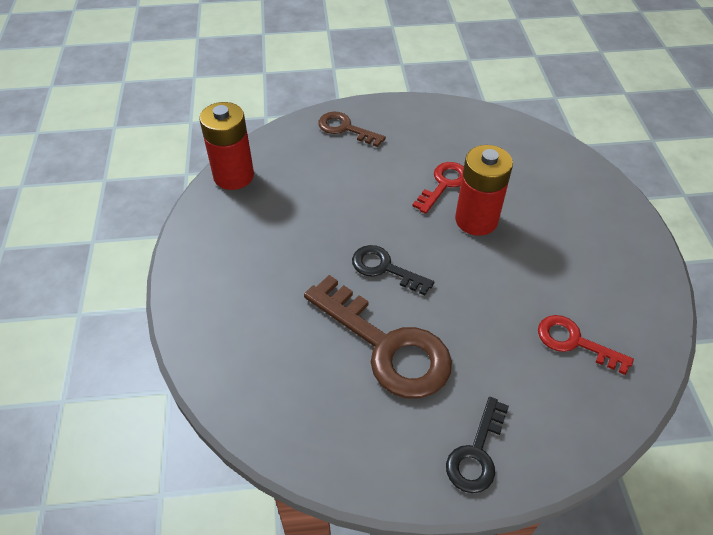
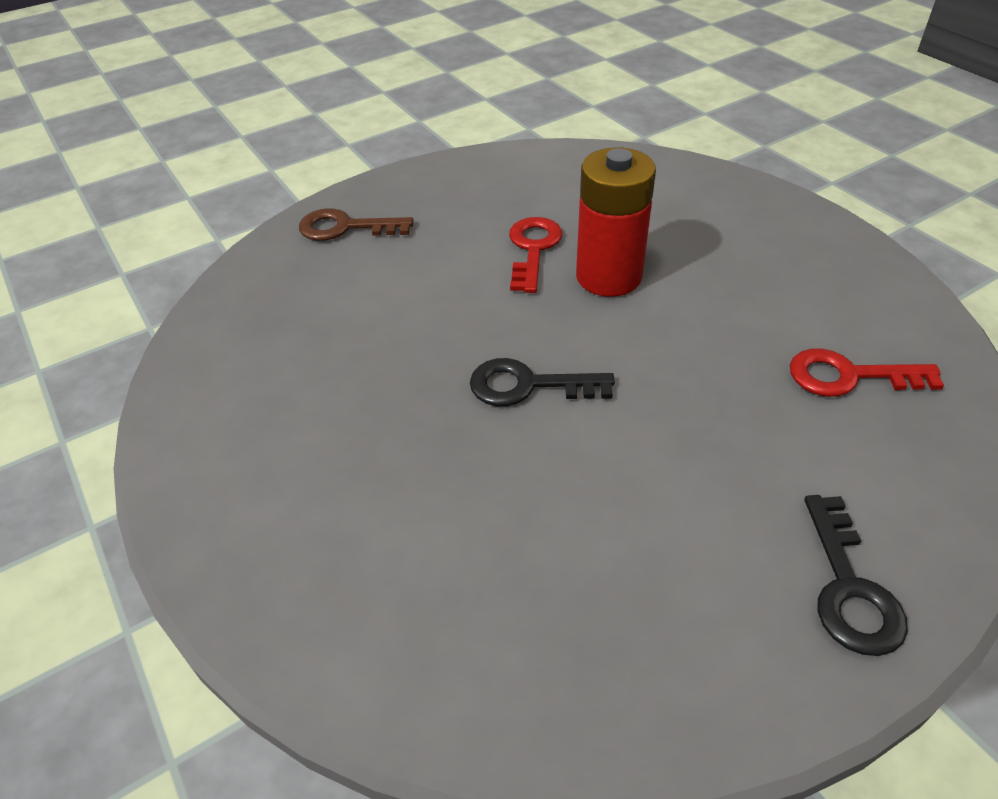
camera: 25 degrees left, 5 degrees down
red battery [199,102,254,190] -> none
brown key [304,275,452,399] -> none

